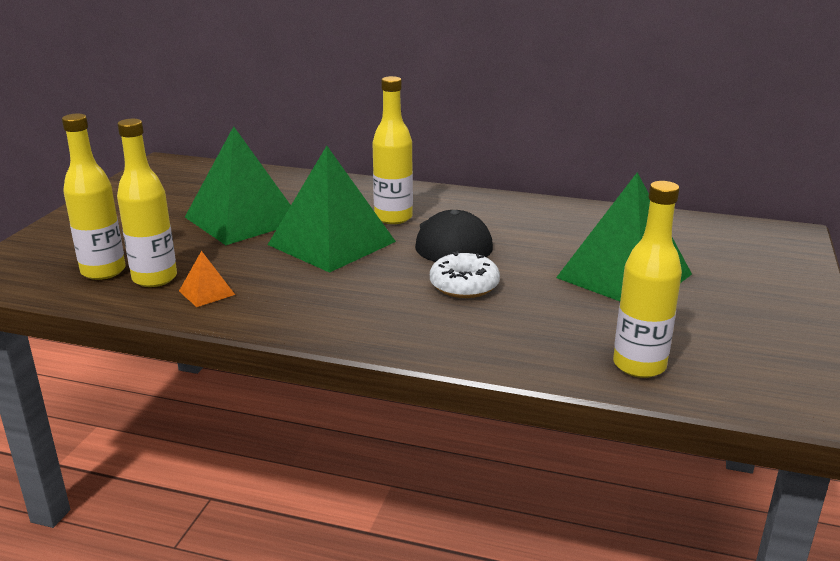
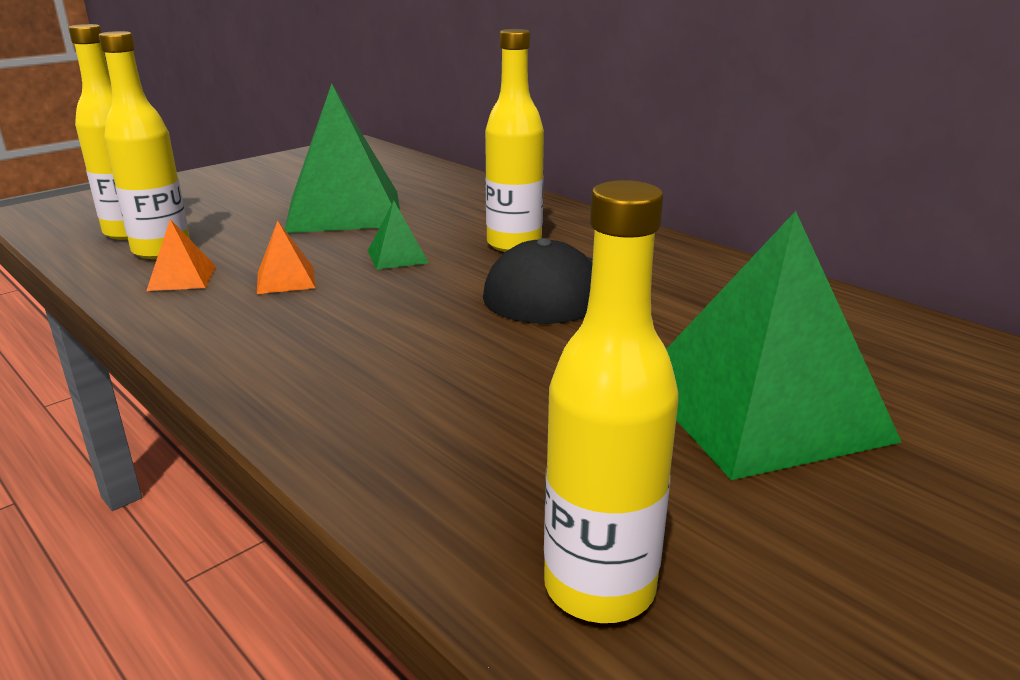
camera: 30 degrees right, 0 degrees up
green pyramid [268,146,396,273] -> green pyramid [368,201,429,270], size x0.41
white donut [430,251,500,298] -> none
none -> orange pyramid [257,221,315,294]

